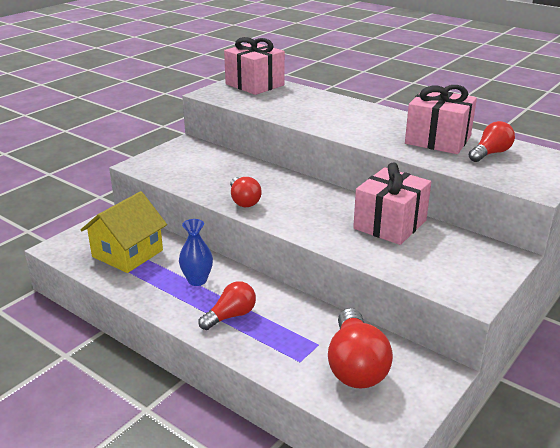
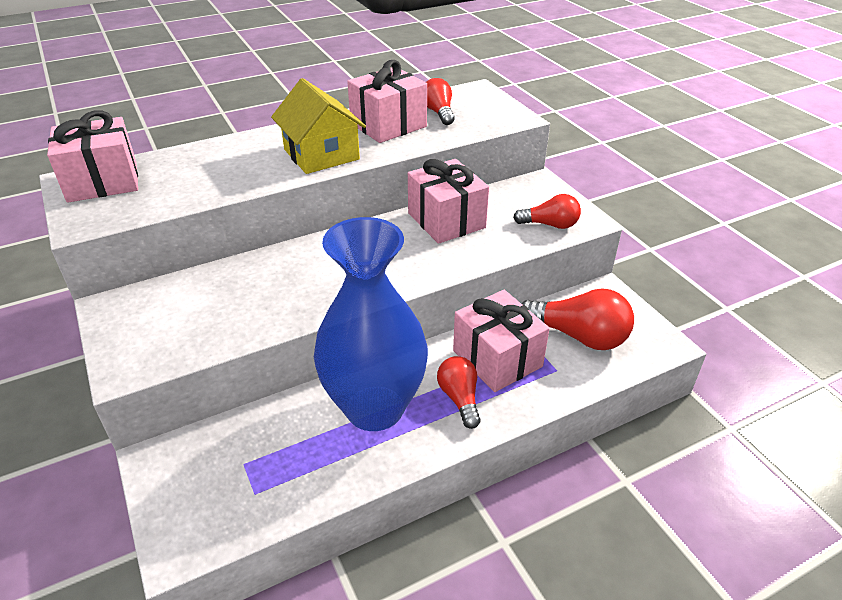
camera: 65 degrees left, 10 degrees up
yellow house [81,191,167,273] -> yellow house moved to [271,78,366,174]
blue vase [179,219,213,286] -> blue vase [314,217,428,431], size x2.46
red light bulb [230,177,262,207] -> red light bulb moved to [513,194,581,229]
none -> pink gift [453,290,550,392]

